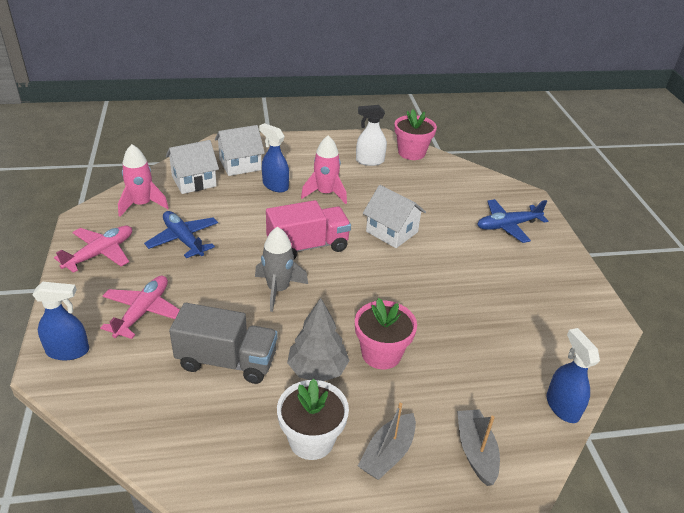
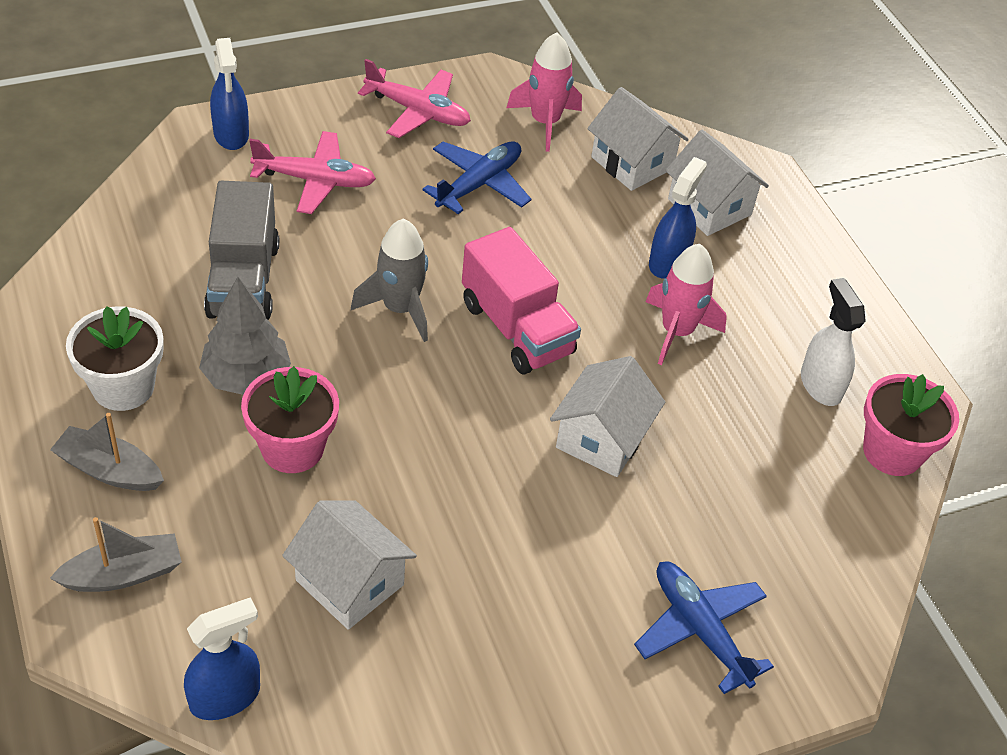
camera: 75 degrees right, 10 degrees up
none -> white house [282,500,417,630]

